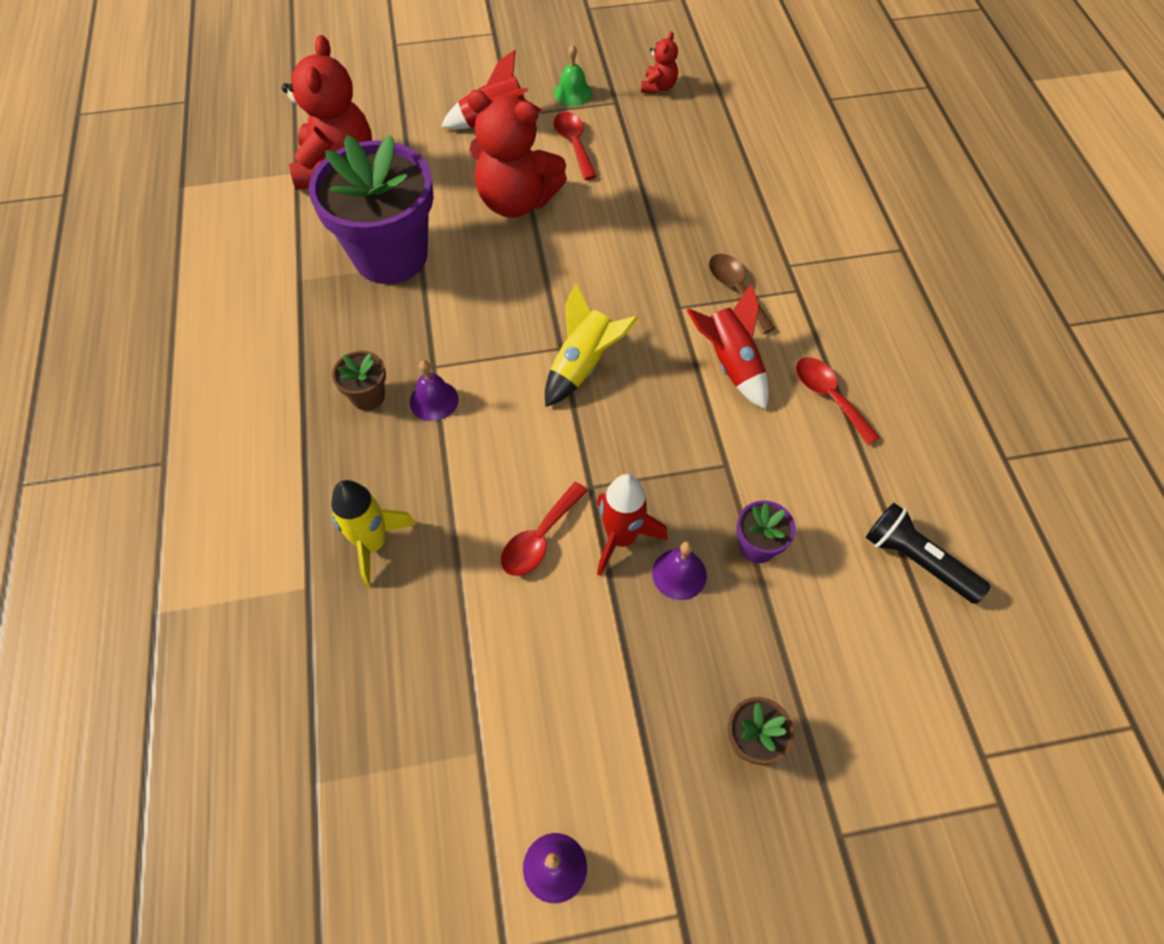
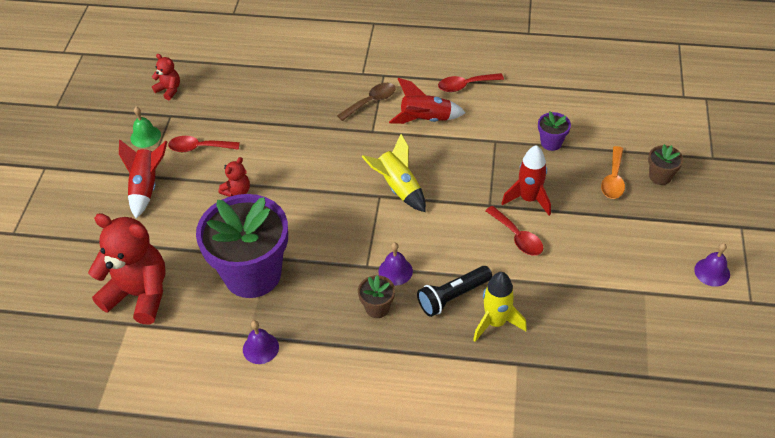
camera: 70 degrees left, 10 degrees down
red teddy bear [467,90,567,218] -> red teddy bear [218,157,250,197], size x0.46
purple bell [652,541,707,600] -> purple bell moved to [243,320,279,364]
brown spoon [709,254,775,334] -> brown spoon turned 150 degrees clockwise [337,83,396,121]
black flashlight [866,503,991,604] -> black flashlight moved to [417,266,492,317]
none -> orange spoon [601,146,625,199]

